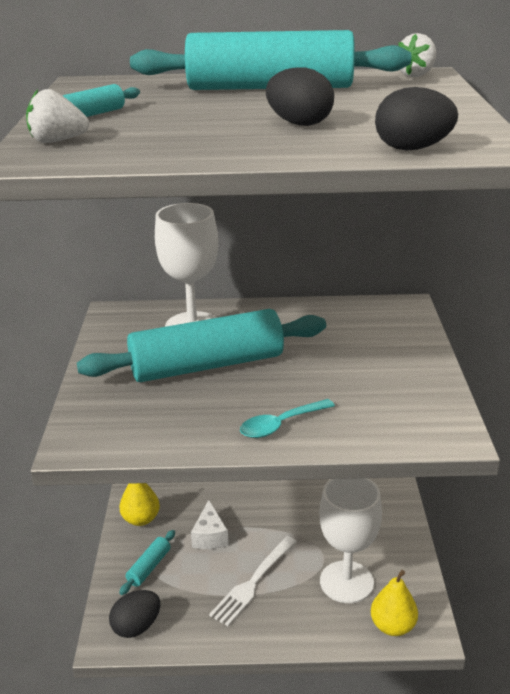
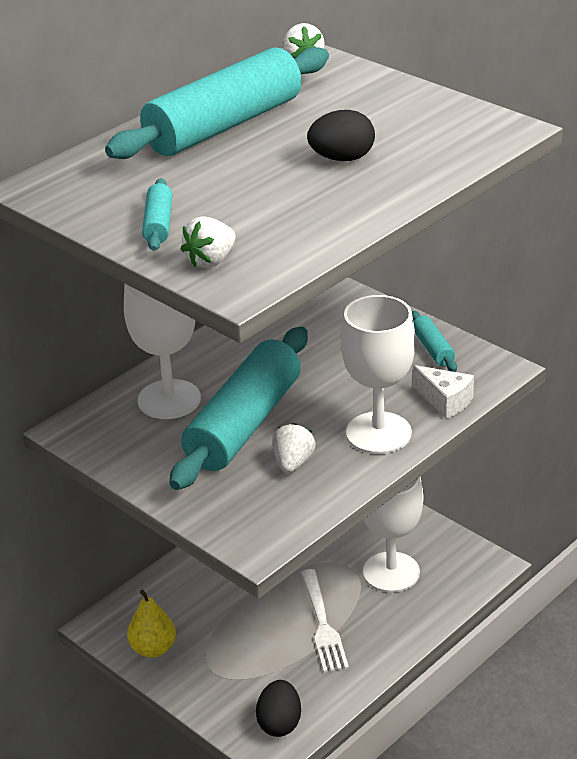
camera: 45 degrees left, 5 degrees up
turquoise rolling pin [119,530,175,595] -> turquoise rolling pin moved to [412,311,457,372]
white cheese [191,500,229,549] -> white cheese moved to [413,365,474,419]
turquoise spoon [240,399,335,438] -> white goblet [341,295,415,454]
yellow pear [371,570,418,636] -> none
black egg [375,87,458,150] -> none
none -> white strawberry [272,423,316,473]

